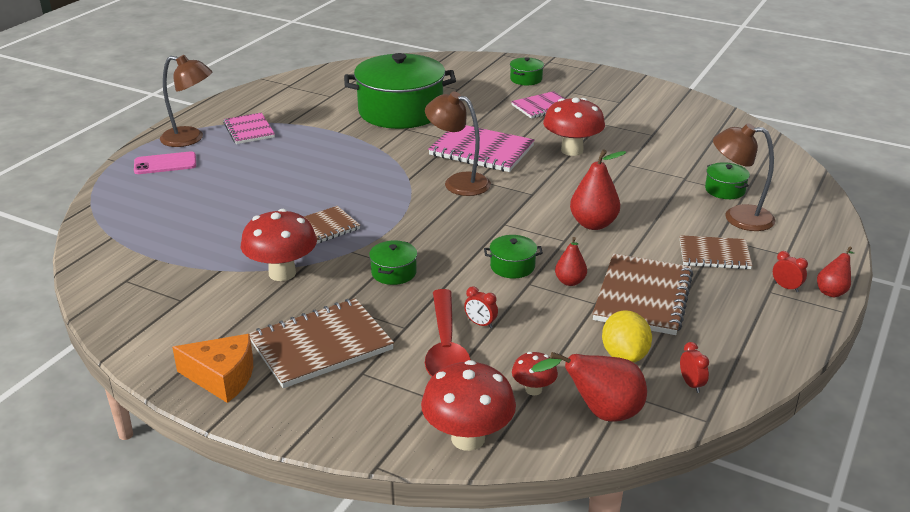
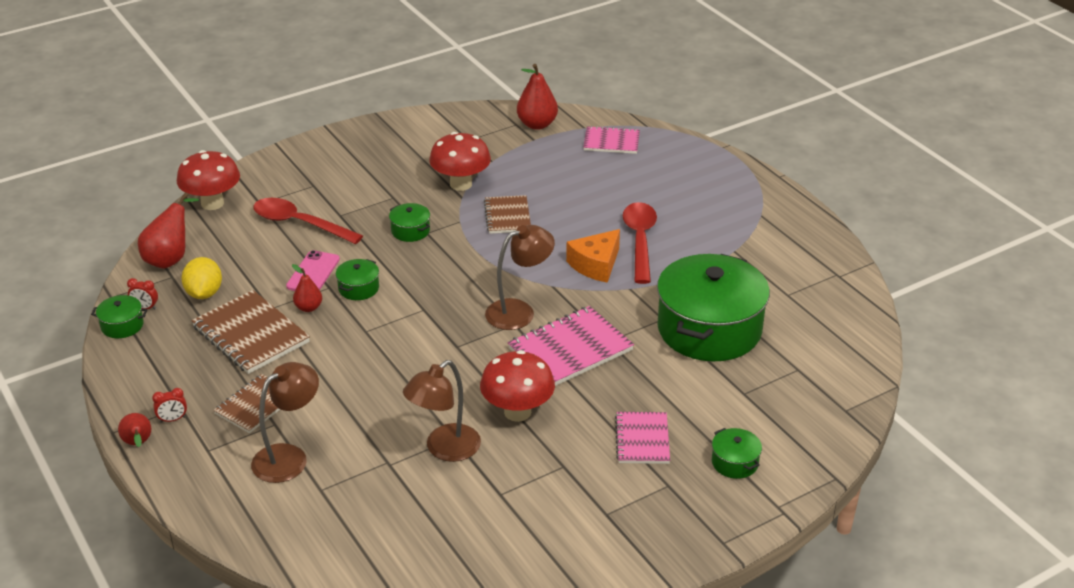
camera: 120 degrees right, 5 degrees up
pink phone [134,151,196,174] -> pink phone moved to [286,250,340,291]
brown lamp [160,55,212,147] -> brown lamp moved to [403,360,481,462]
orange cheese [172,334,253,403] -> orange cheese moved to [566,229,620,283]
pink notebook [223,113,275,144] -> pink notebook moved to [583,126,640,154]
brown notebook [249,298,394,388] -> none
red clock [464,287,498,328] -> none
red mushroom [512,352,558,395] -> none
red pear [570,149,626,230] -> red pear moved to [517,64,558,130]
yellow lemon [602,310,652,363] -> yellow lemon turned 60 degrees clockwise [181,257,222,299]
green pot [705,162,750,199] -> green pot moved to [91,295,148,338]
none -> red spoon [623,202,657,284]

